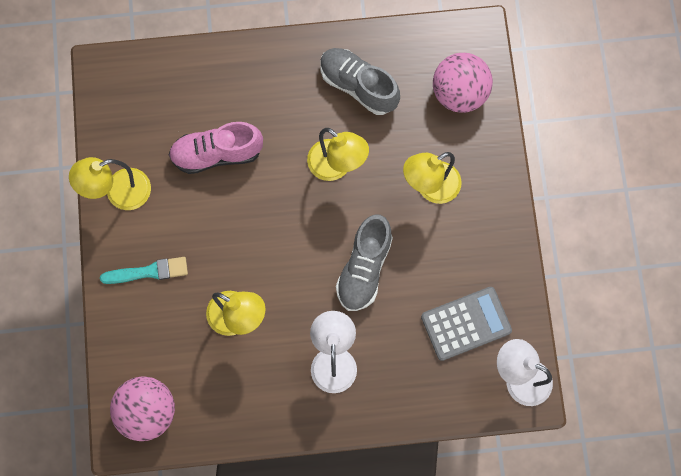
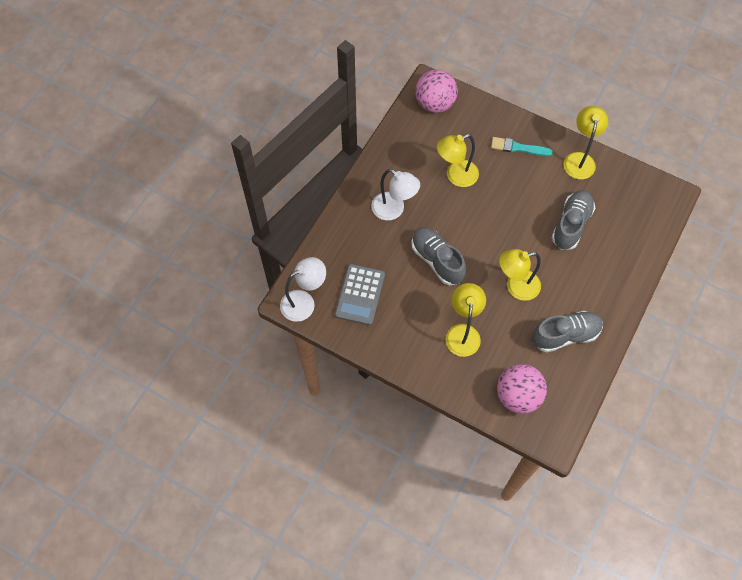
camera: 125 degrees right, 10 degrees down
turquoise brush [100,257,188,284] -> turquoise brush turned 75 degrees clockwise [491,137,553,156]
pink shoe [169,122,263,174] -> grey shoe [552,190,595,250]

